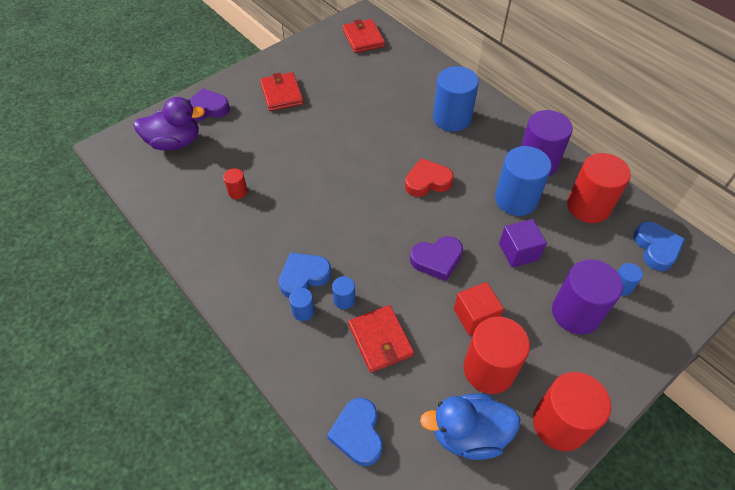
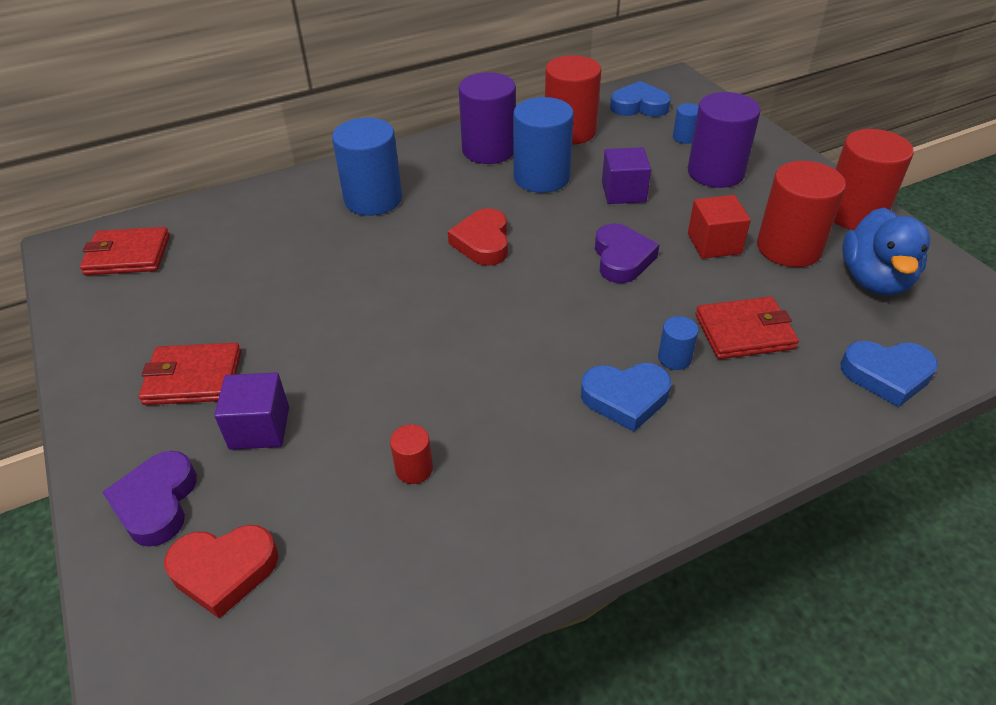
camera: 75 degrees left, 10 degrees down
purple duck [133,97,205,150] -> red heart [164,525,278,619]
blue heart [279,253,331,298] -> blue heart turned 75 degrees counterclockwise [581,363,671,432]
blue cylinder [289,288,315,321] -> none
none -> purple cube [214,372,289,450]

